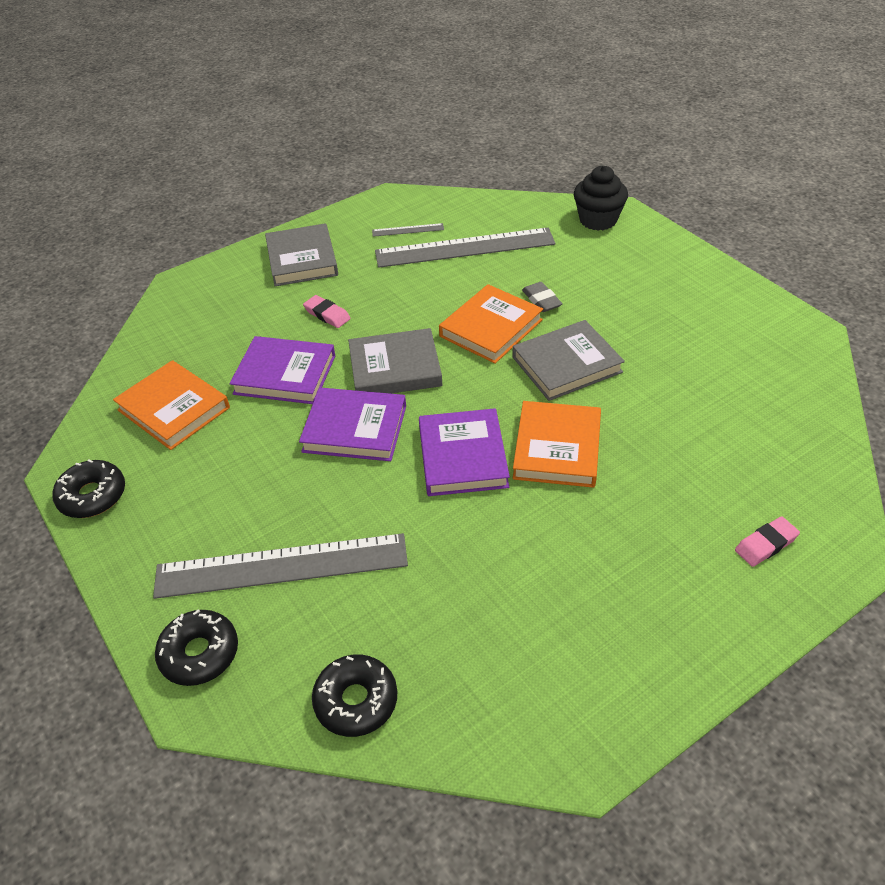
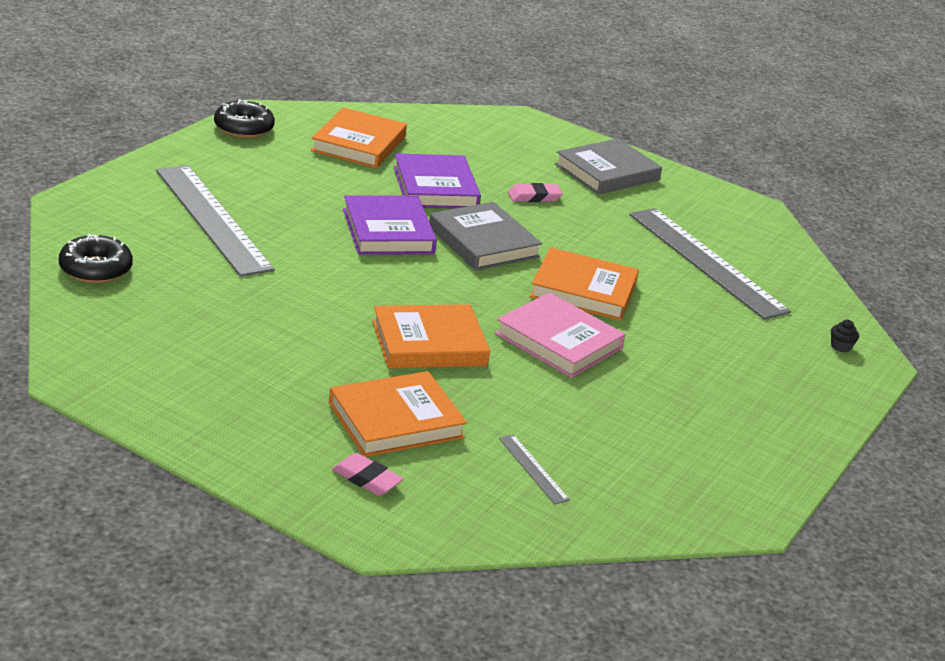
camera: 60 degrees right, 15 degrees down
black donut [155,609,238,686] -> none
pink eraser [303,295,351,328] -> pink eraser turned 60 degrees clockwise [508,183,563,202]
grey ruler [372,223,444,237] -> grey ruler moved to [499,434,570,504]
purple book [419,408,510,496] -> none
grey book [513,320,625,401] -> pink book [495,292,625,378]
grey eraser [522,282,563,312] -> none
black cupcake [574,166,628,231] -> black cupcake [831,320,859,353], size x0.40
none -> orange book [329,371,467,457]

